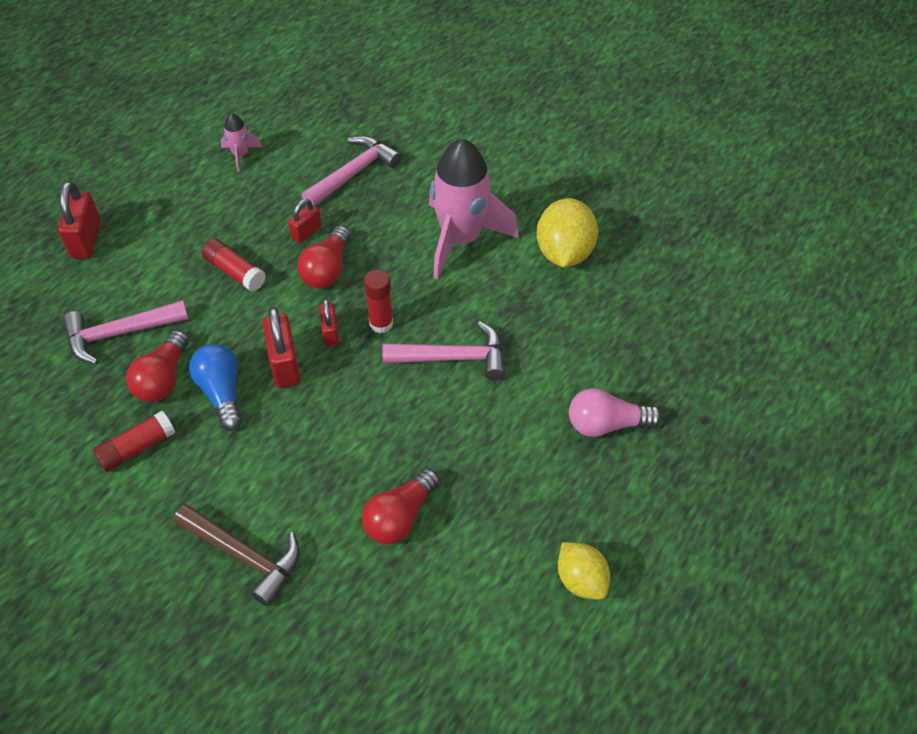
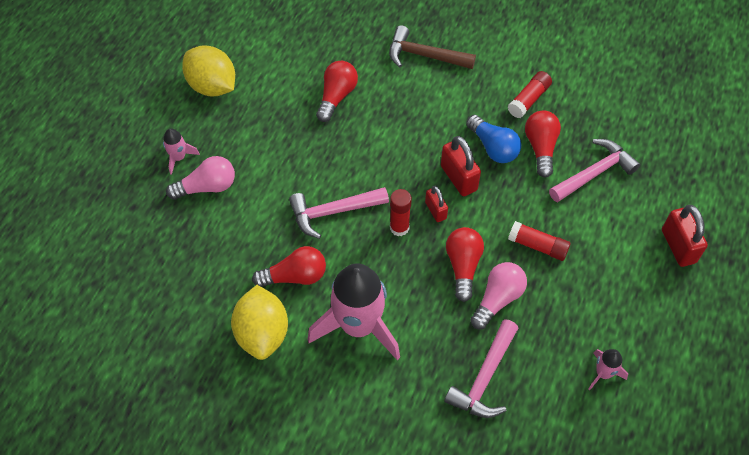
camera: 165 degrees right, 5 degrees up
red padlock [288,199,322,243] -> pink light bulb [470,262,527,329]
yellow lemon [558,542,610,600] -> yellow lemon [182,46,235,97], size x1.53
none -> pink rocket [163,129,200,175]
none -> red light bulb [252,246,326,287]

